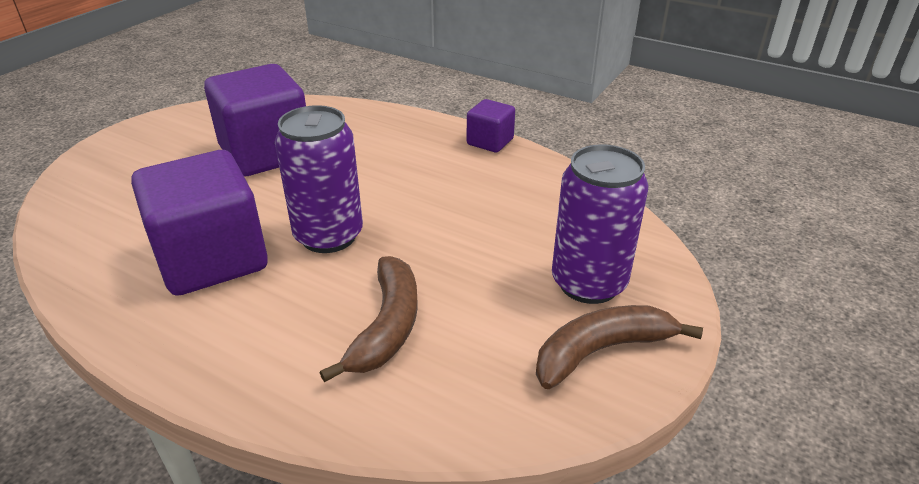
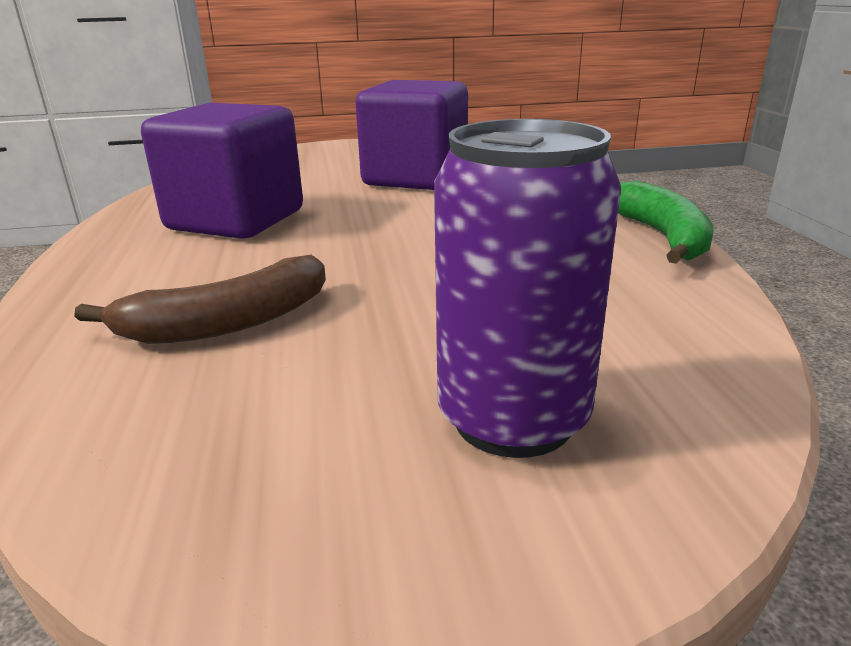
camera: 50 degrees right, 10 degrees down
purple can [275,105,363,253] -> none
purple cube [467,99,515,152] -> green banana [618,181,713,264]
brown banana [536,305,703,389] -> none

